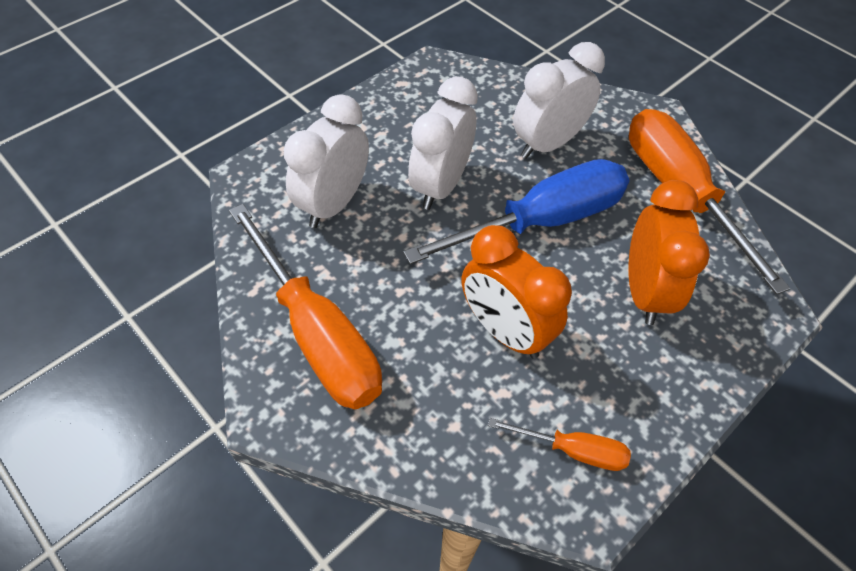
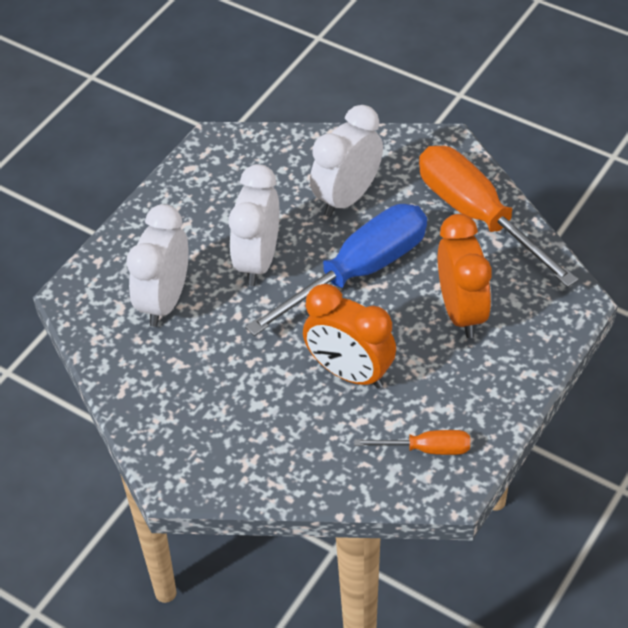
camera: 10 degrees left, 5 degrees down
orange screwdriver [229,204,382,410] -> none

